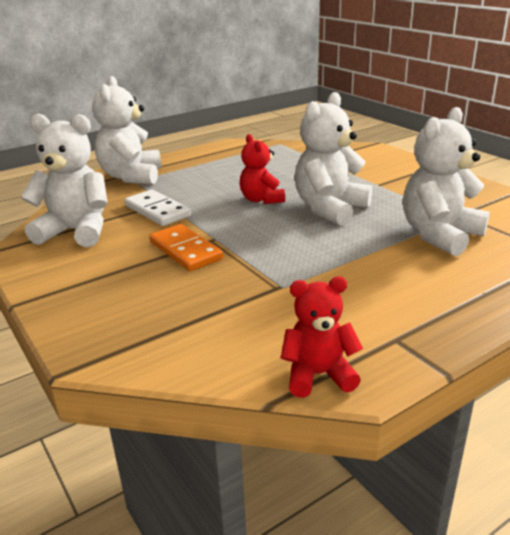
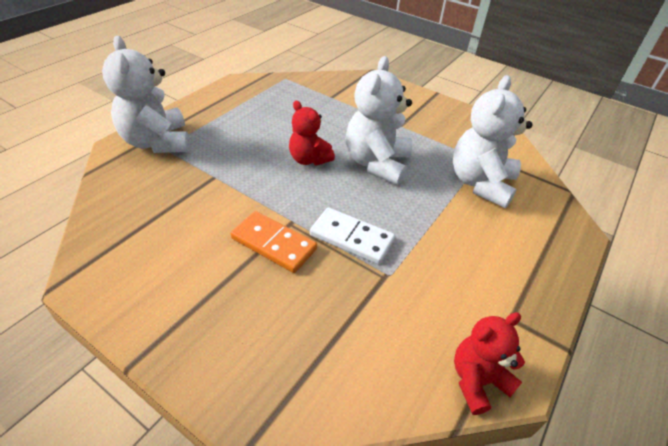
camera: 25 degrees left, 15 degrees up
white teddy bear [21,114,108,247] -> none
white domino [124,190,191,226] -> white domino moved to [310,207,395,264]

